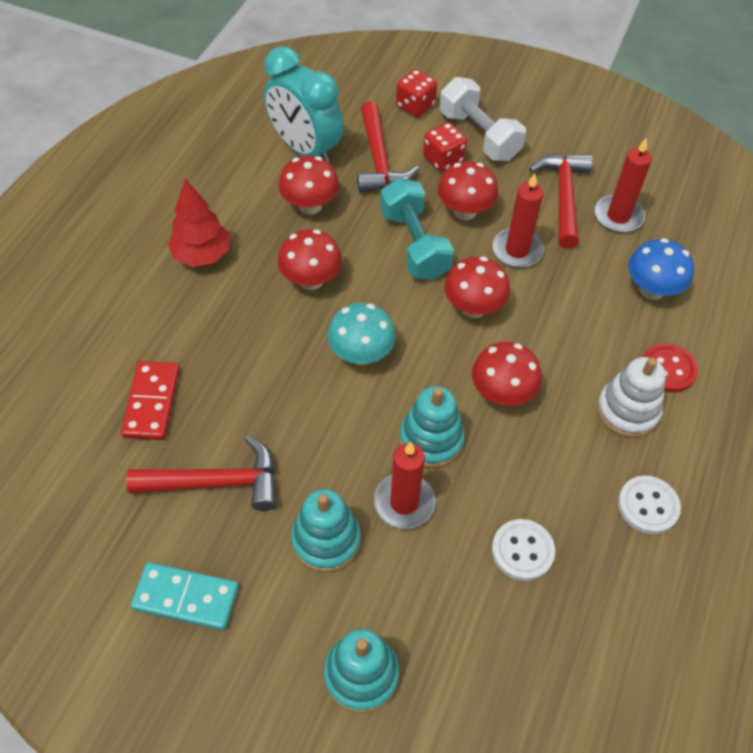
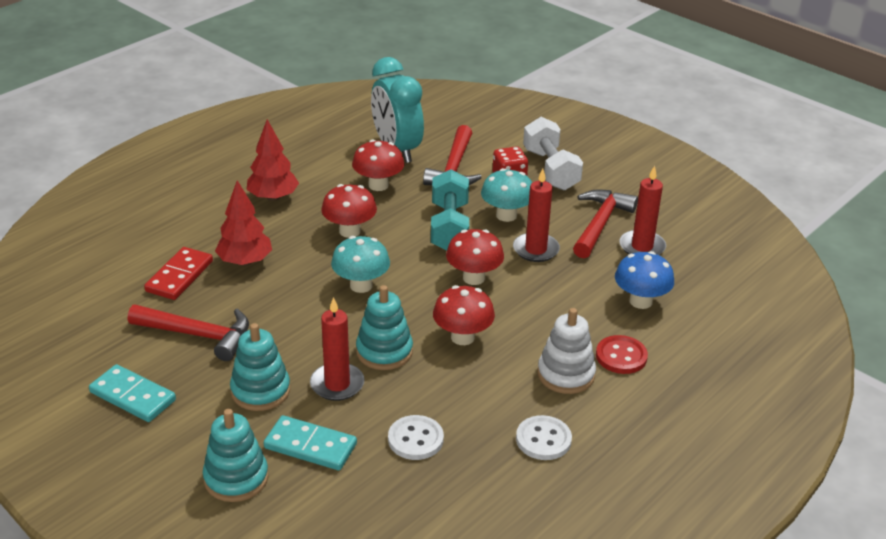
camera: 20 degrees right, 20 degrees down
red dice [396,69,437,117] -> none
red mushroom [438,161,498,220] -> turquoise mushroom [481,168,532,222]
none -> red tree [215,180,272,266]
none -> turquoise domino [264,415,357,470]

